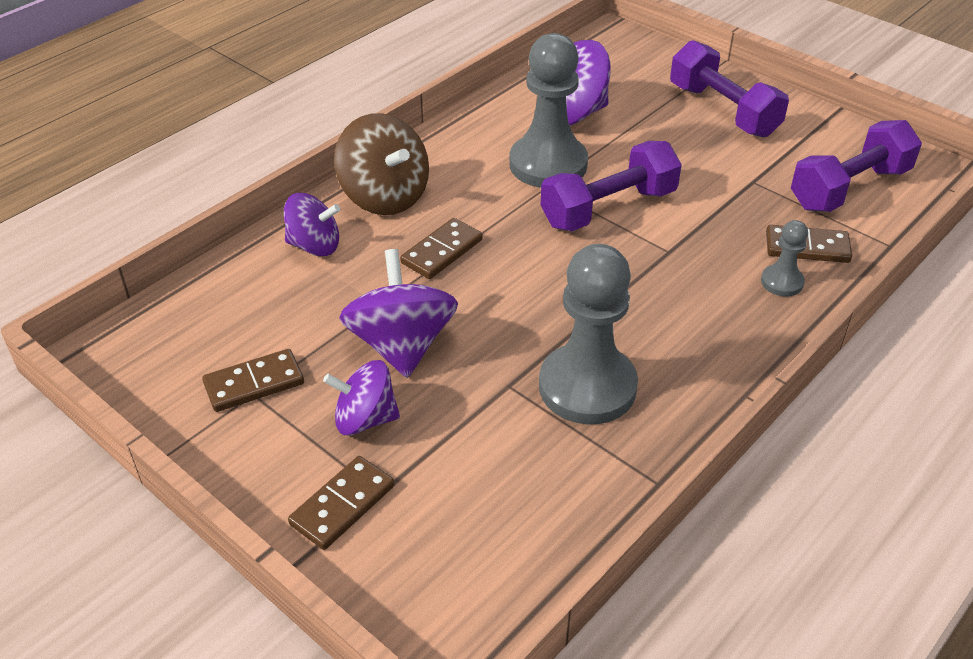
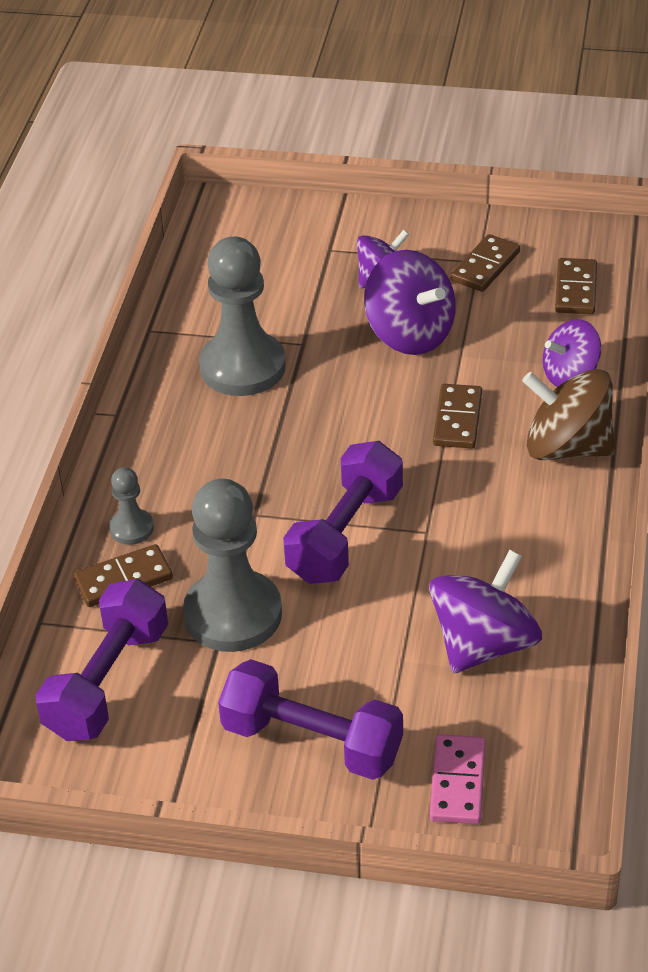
camera: 150 degrees right, 0 degrees up
brown domino [288,456,394,550] -> brown domino moved to [555,258,597,314]
grey pawn [509,33,588,188] -> grey pawn moved to [183,479,282,652]
none -> pink domino [430,734,486,824]

